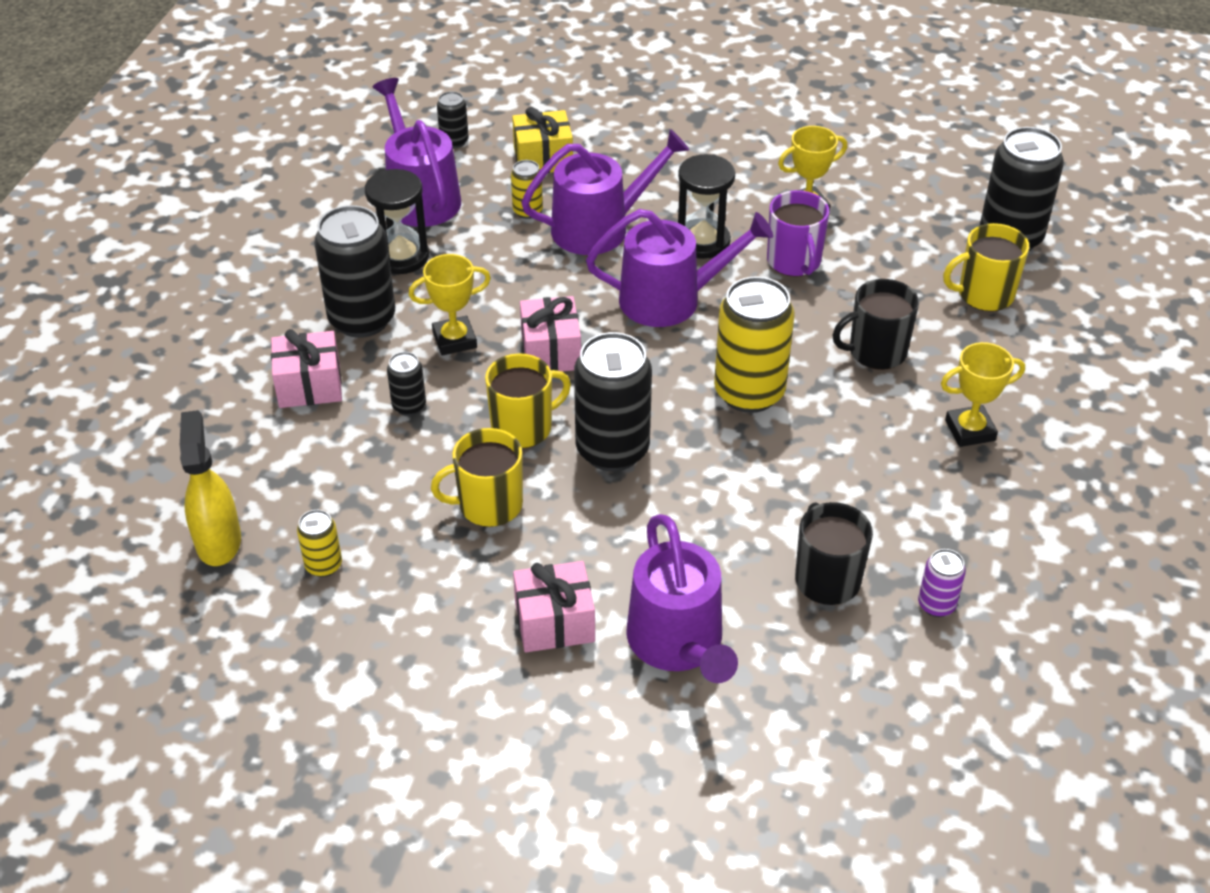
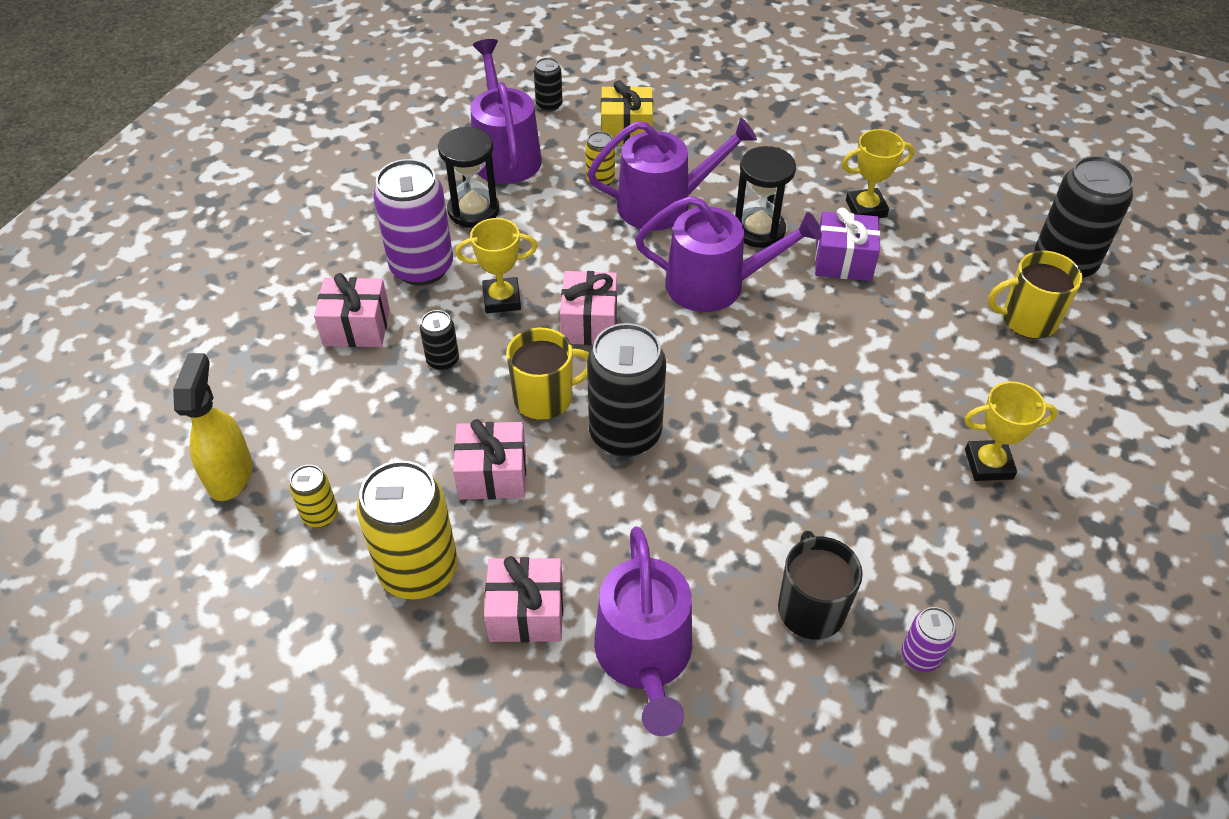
camera: 10 degrees right, 5 degrees up
black can [314,205,395,338] -> purple can [373,159,453,286]
yellow mug [431,428,523,527] -> pink gift [453,419,526,500]
yellow can [714,276,795,413] -> yellow can moved to [357,461,458,599]
purple mug [767,190,829,277] -> purple gift [815,208,880,281]
black mug [833,279,919,370] -> none

